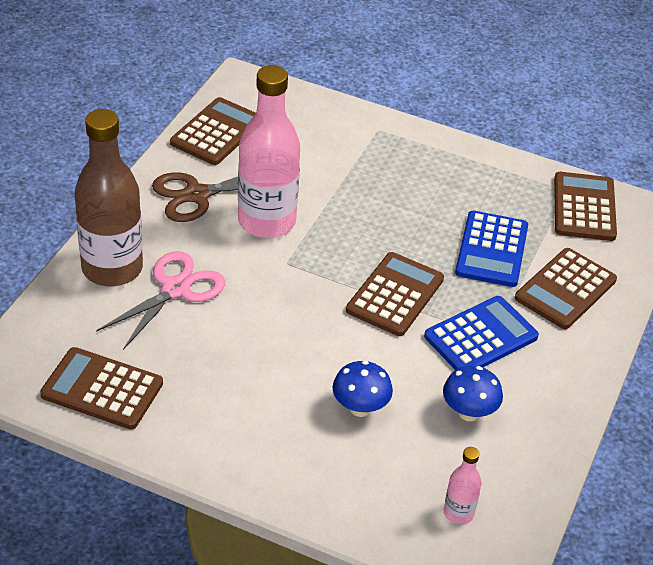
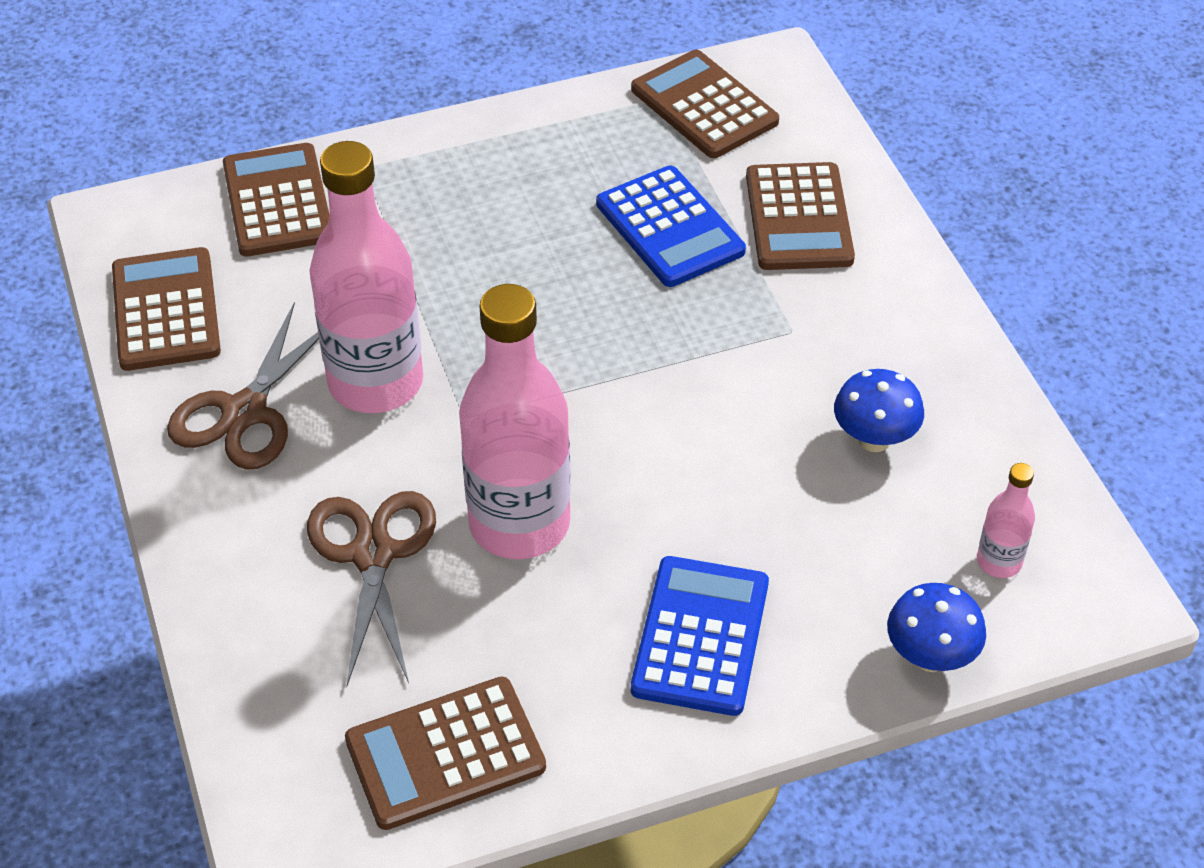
camera: 40 degrees left, 5 degrees up
brown bottle [75,109,143,286] -> none
pink scissors [96,251,225,350] -> brown scissors [307,491,436,686]
blue mushroom [333,361,393,417] -> blue mushroom moved to [887,583,986,672]
brown calculator [346,252,444,336] -> brown calculator moved to [223,143,329,257]
blue calculator [424,296,539,370] -> blue calculator moved to [631,556,769,716]
none -> pink bottle [459,284,571,559]

